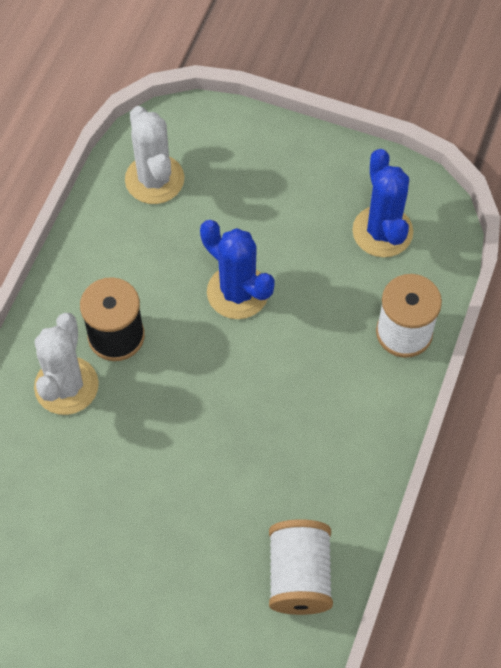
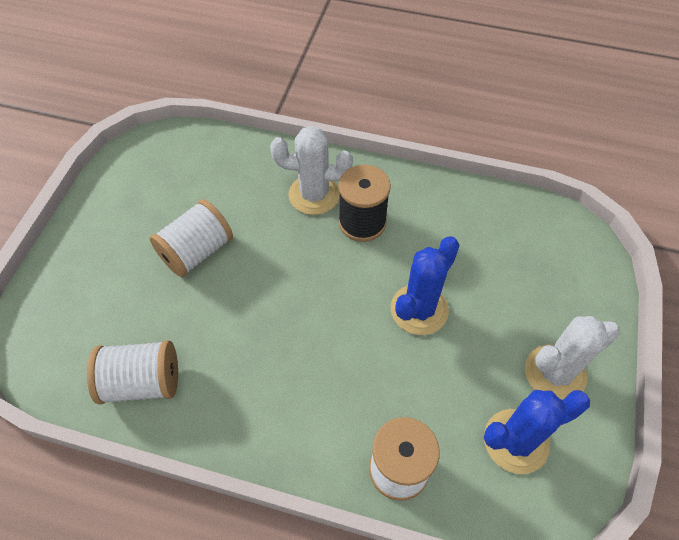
camera: 85 degrees right, 5 degrees down
white cactus [125,106,184,204] -> white cactus moved to [525,316,620,400]
none -> white spool [149,199,233,278]

